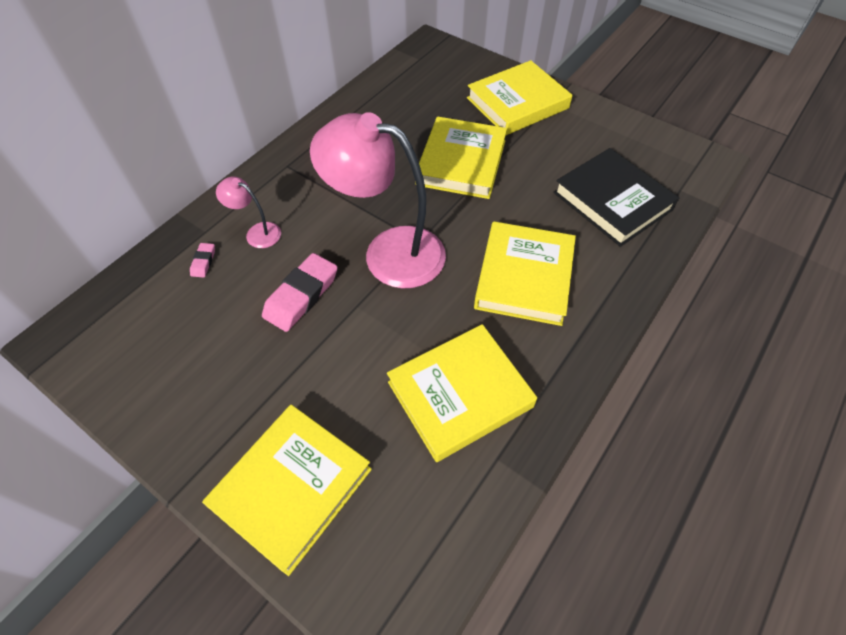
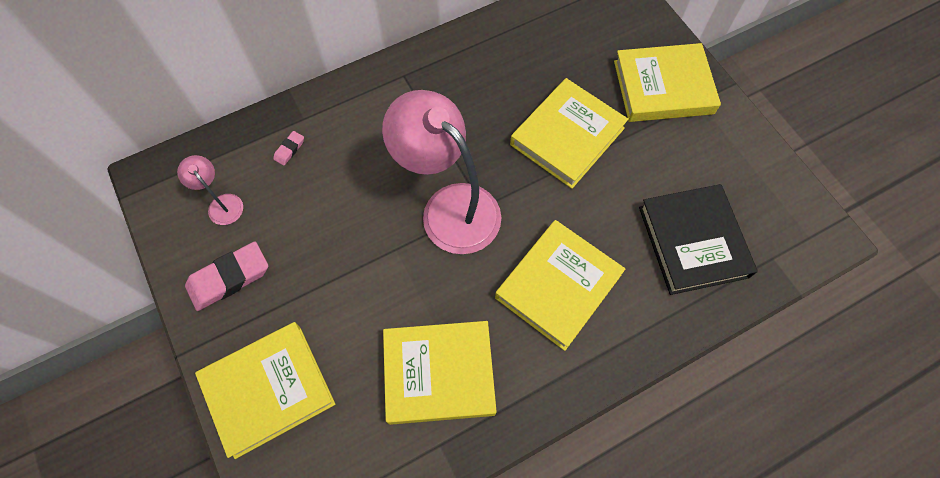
camera: 25 degrees right, 10 degrees up
pink lamp [216,176,281,248] -> pink lamp moved to [177,155,243,225]
pink eraser [262,253,338,332] -> pink eraser moved to [185,242,268,311]

